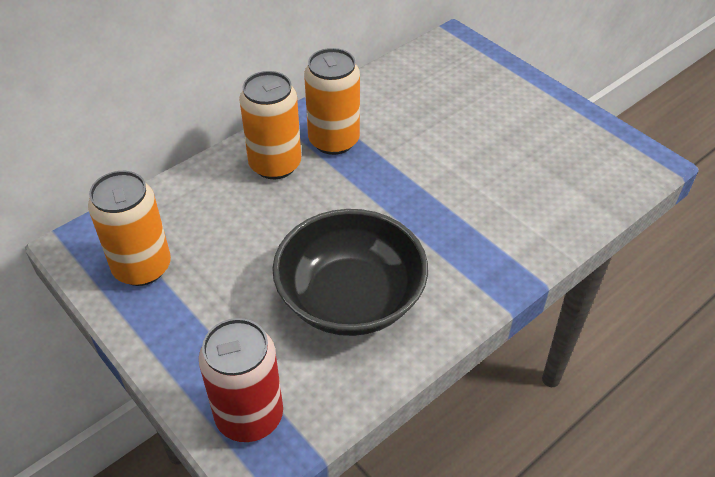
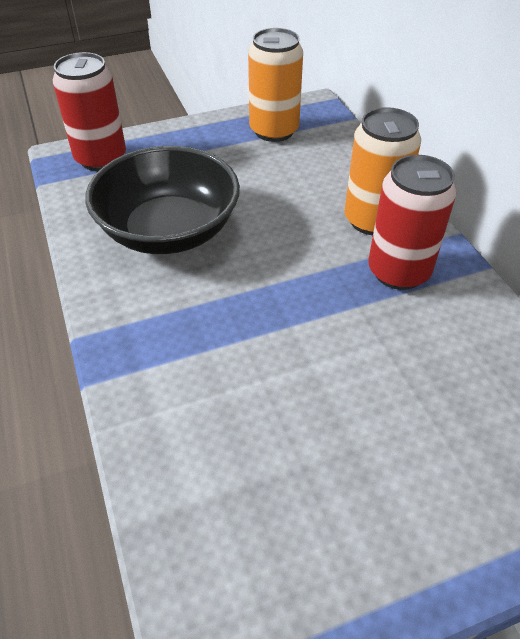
camera: 110 degrees right, 0 degrees up
orange can [304,48,360,155] -> red can [368,155,456,290]

